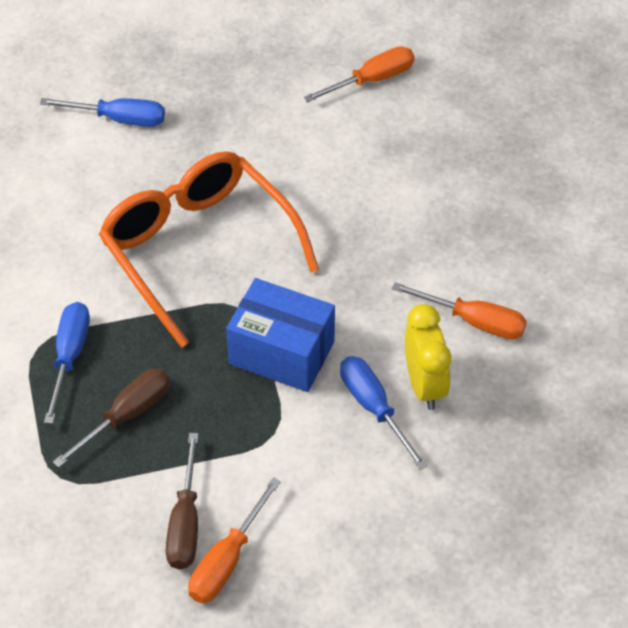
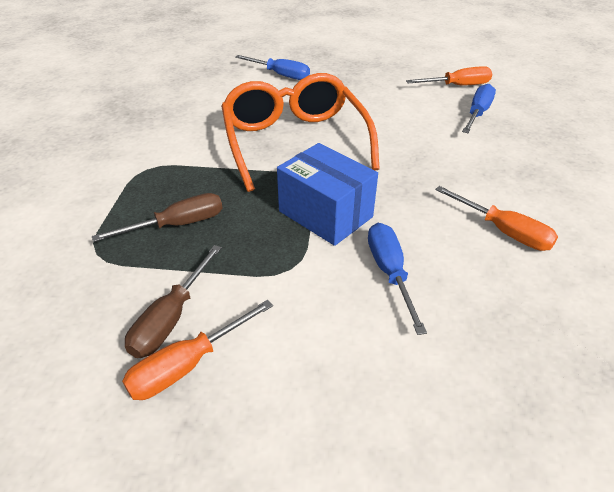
camera: 20 degrees right, 10 degrees down
blue screwdriver [44,302,90,424] -> blue screwdriver moved to [462,84,496,133]
yellow clock [405,304,451,410] -> none

